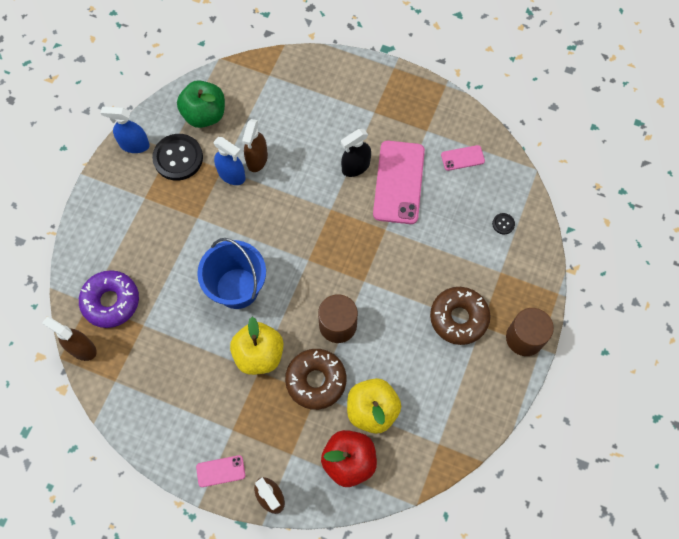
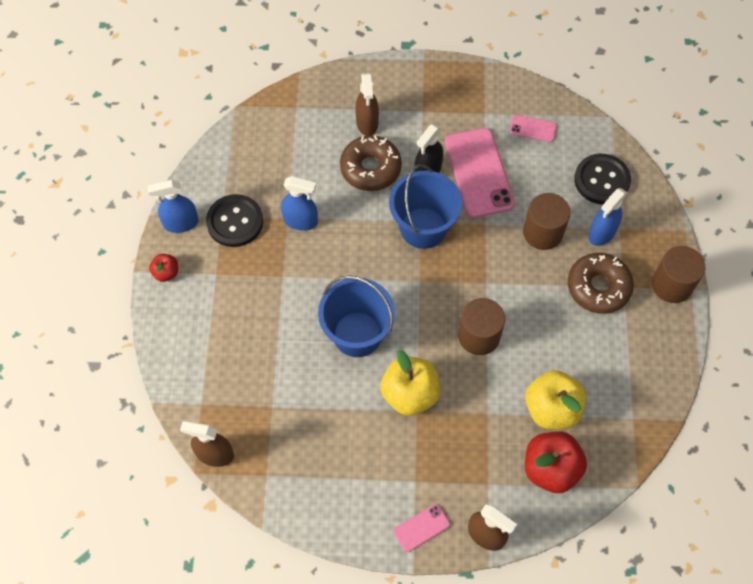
camera: 20 degrees left, 5 degrees down
purple donut [79,270,139,328] -> none
green apple [177,80,225,128] -> none
brown spray bottle [242,119,268,172] -> brown spray bottle moved to [355,73,379,136]
brown donut [285,349,347,410] -> brown donut moved to [340,135,402,191]
pink phone [441,145,485,171] -> pink phone turned 45 degrees clockwise [510,115,557,142]
black button [492,213,515,234] -> black button [574,154,631,204], size x2.29
none -> red apple [149,254,178,282]
none -> blue bucket [389,164,462,249]
none -> brown cylinder [523,193,571,250]
none -> blue spray bottle [588,188,627,246]

